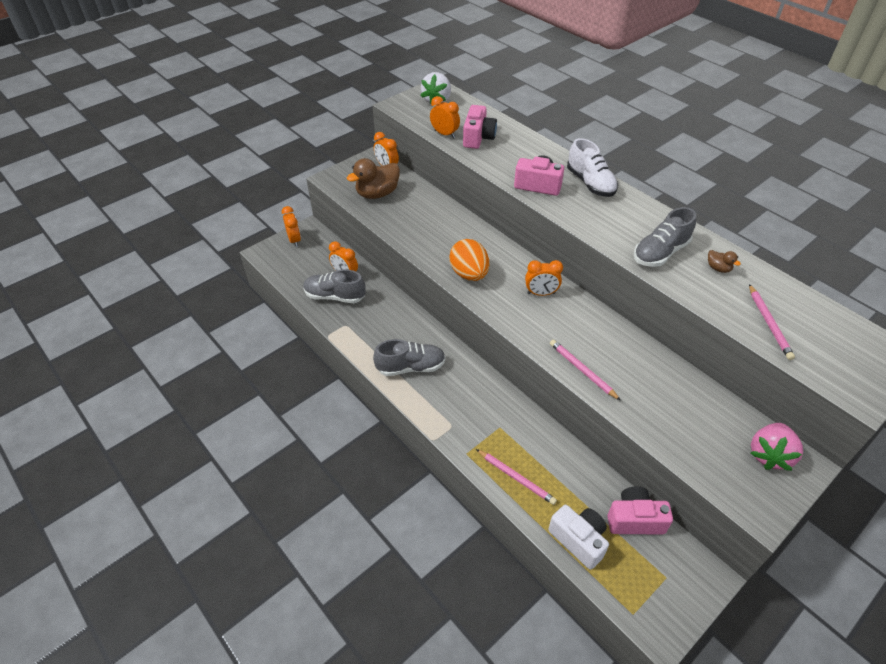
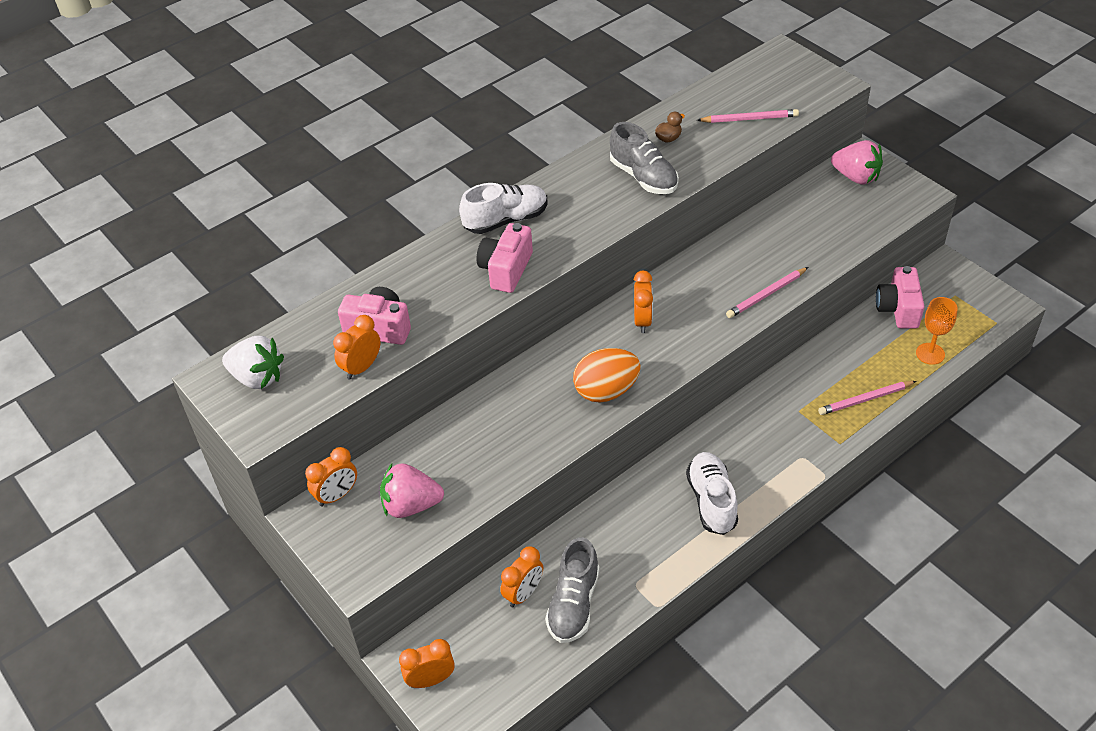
camera: 85 degrees left, 0 degrees up
brown duck [347,158,400,199] -> pink strawberry [380,463,444,518]
grey shoe [373,339,446,376] -> white shoe [686,452,738,535]
pink pencil [476,449,557,505] -> pink pencil turned 150 degrees counterclockwise [818,381,916,415]
white camera [548,505,609,570] -> orange goblet [916,297,958,365]

